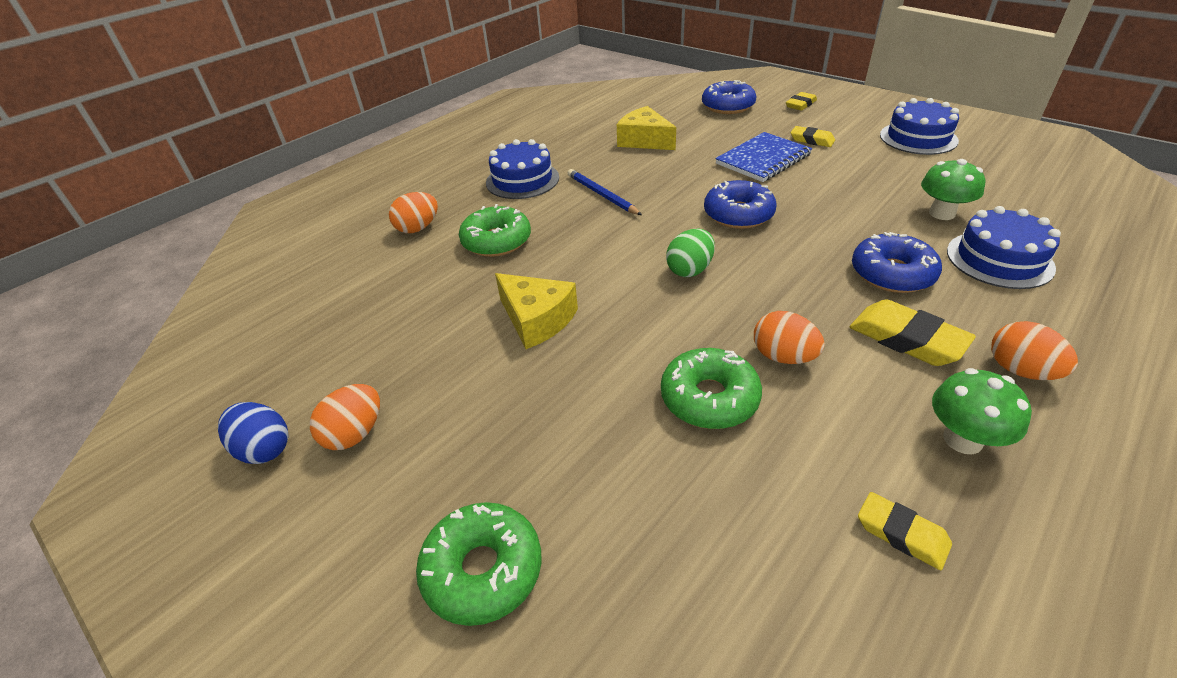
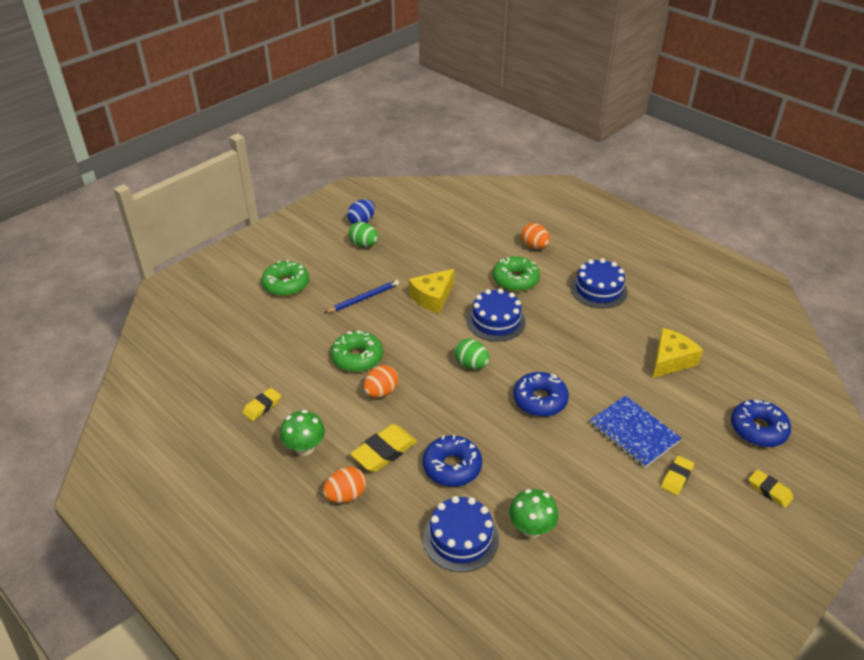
camera: 90 degrees right, 0 degrees up
orange egg [310,384,380,450] -> green egg [349,222,378,247]
blue pencil [568,169,642,215] -> blue pencil moved to [325,280,399,313]
blue cake [880,98,959,155] -> blue cake moved to [467,288,526,342]

